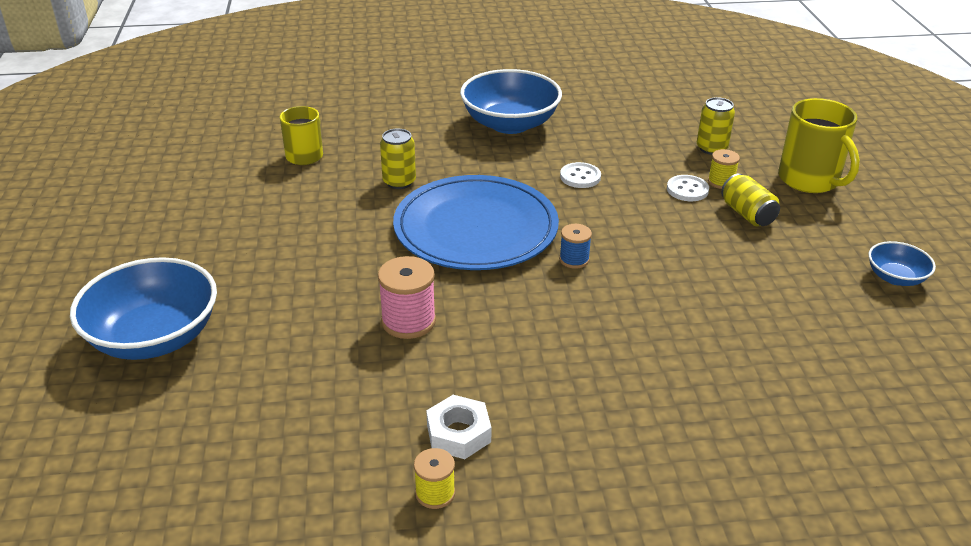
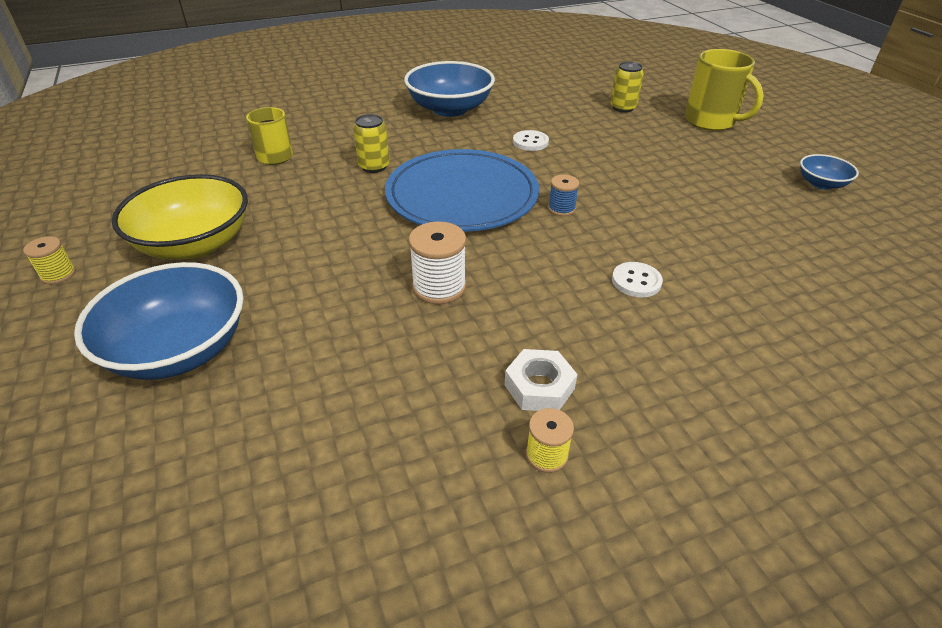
camera: 15 degrees left, 5 degrees up
pink spool [378,256,436,339] -> white spool [409,221,466,304]
white button [667,175,709,201] -> white button moved to [612,262,663,297]
yellow spool [708,149,740,189] -> yellow spool moved to [23,236,76,284]
yellow can [721,174,780,226] -> none
none -> yellow bowl [112,174,248,259]

